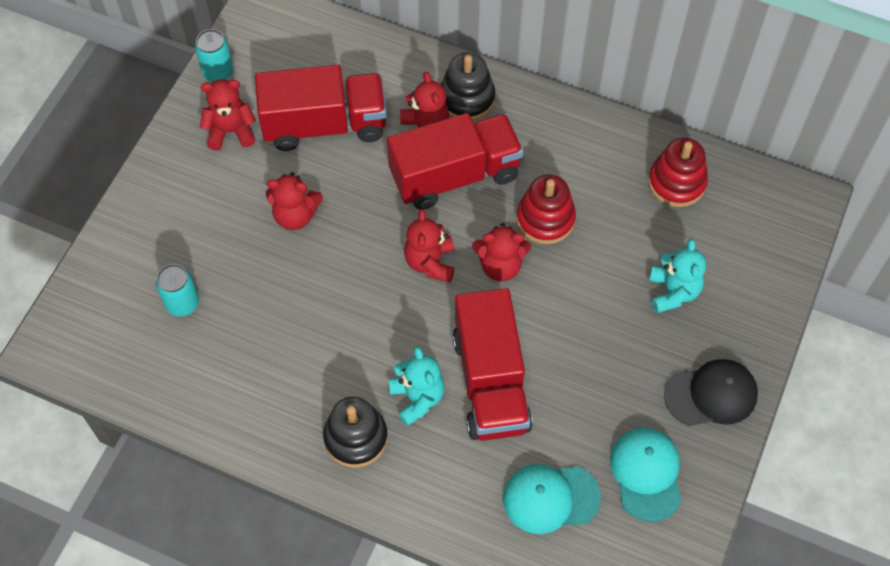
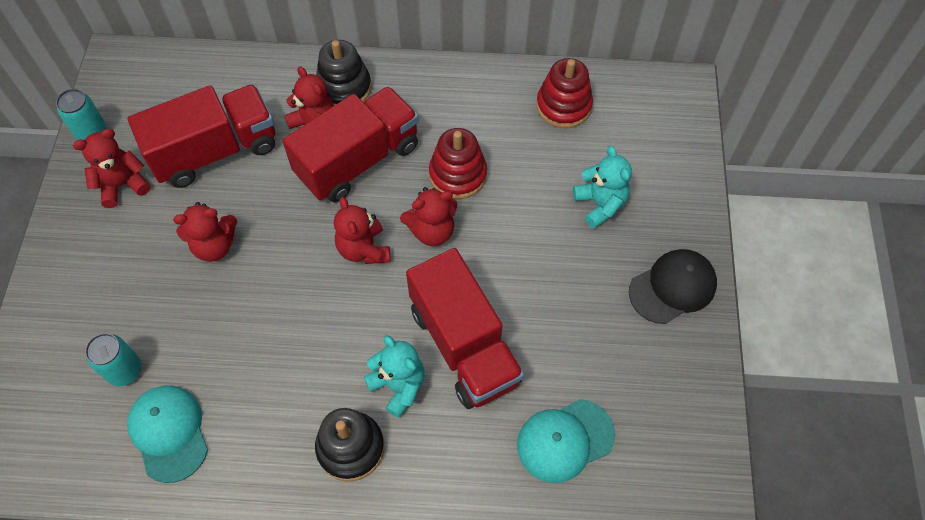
camera: 20 degrees left, 0 degrees up
turquoise cap [610,428,681,522] -> turquoise cap moved to [127,385,208,483]

